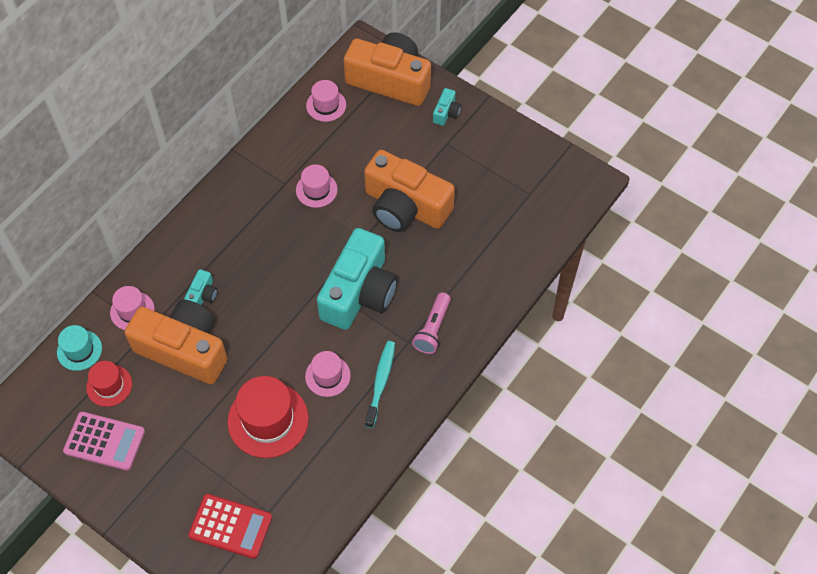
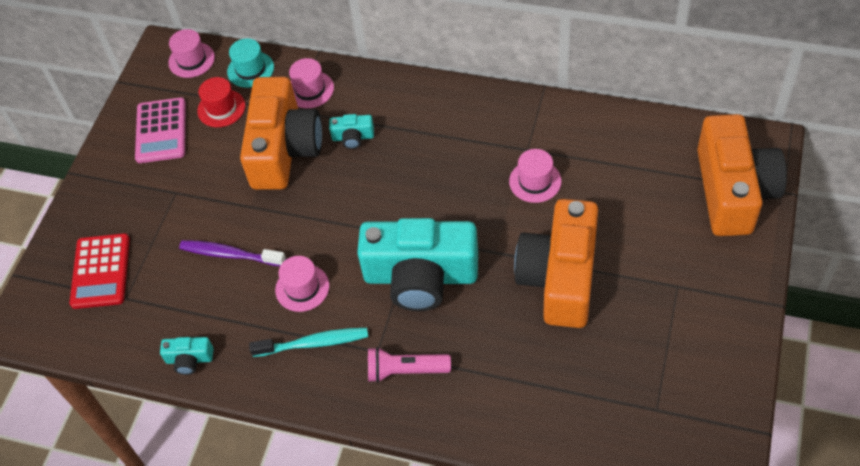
camera: 75 degrees right, 5 degrees down
red hat [227,376,309,458] -> purple toothbrush [179,240,286,266]
pink hat [306,80,346,122] -> pink hat moved to [168,29,215,78]
turquoise camera [433,88,461,126] -> turquoise camera moved to [160,337,214,375]

